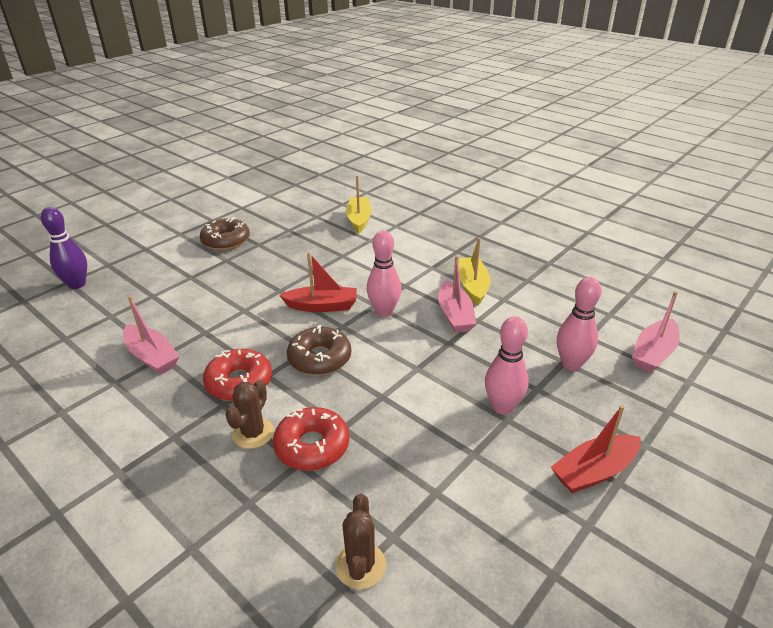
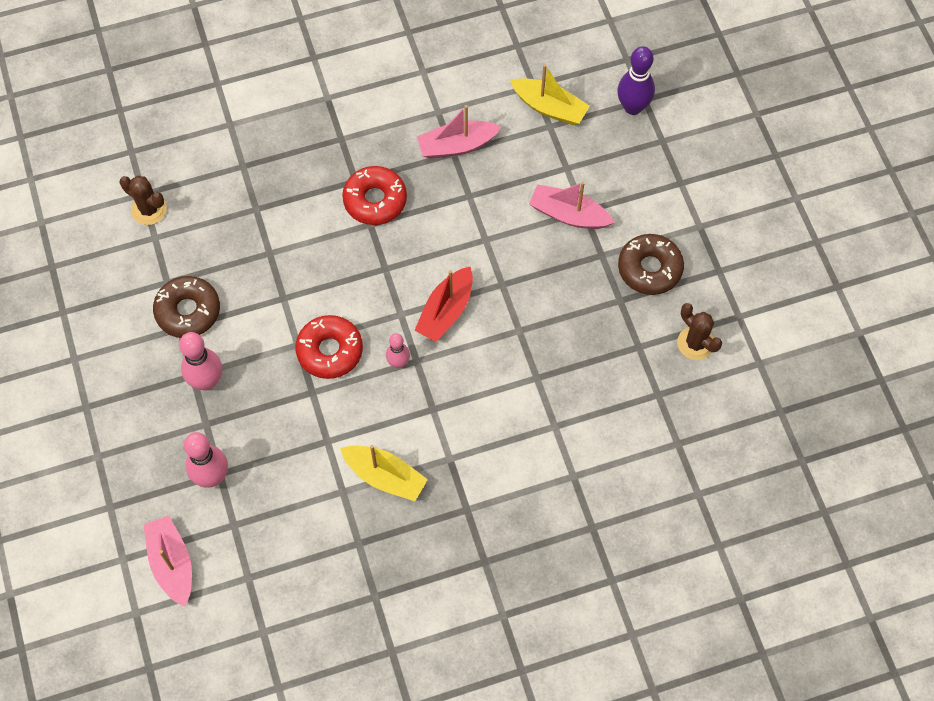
camera: 120 degrees right, 30 degrees up
brown cactus [225,380,274,449] -> brown cactus moved to [677,303,722,360]
red donut [273,407,349,471] -> red donut moved to [295,315,363,379]
brown donut [287,325,351,375] -> brown donut moved to [153,276,220,338]
yellow boat [346,175,372,233] -> yellow boat moved to [510,64,590,125]
pink bowling pin [367,230,402,317] -> pink bowling pin [386,333,410,368], size x0.60
pink boat [438,255,476,333] -> pink boat moved to [529,182,615,229]
red boat [551,405,641,493] -> none

